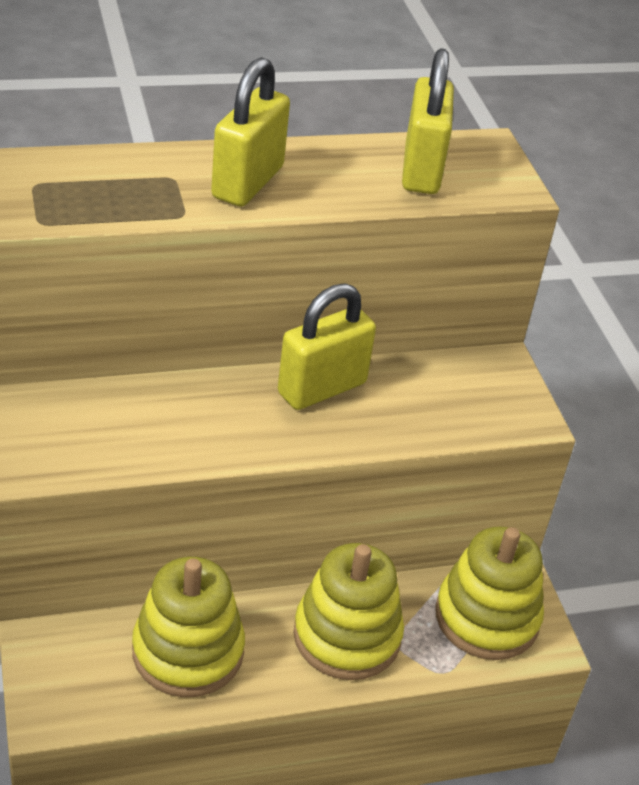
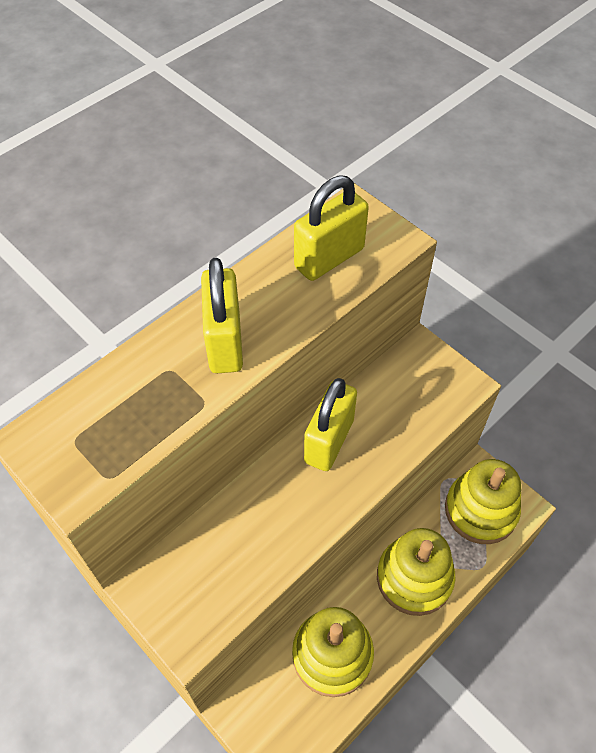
camera: 25 degrees left, 15 degrees up
yellow padlock [402,48,454,194] -> yellow padlock turned 75 degrees clockwise [294,175,369,281]

